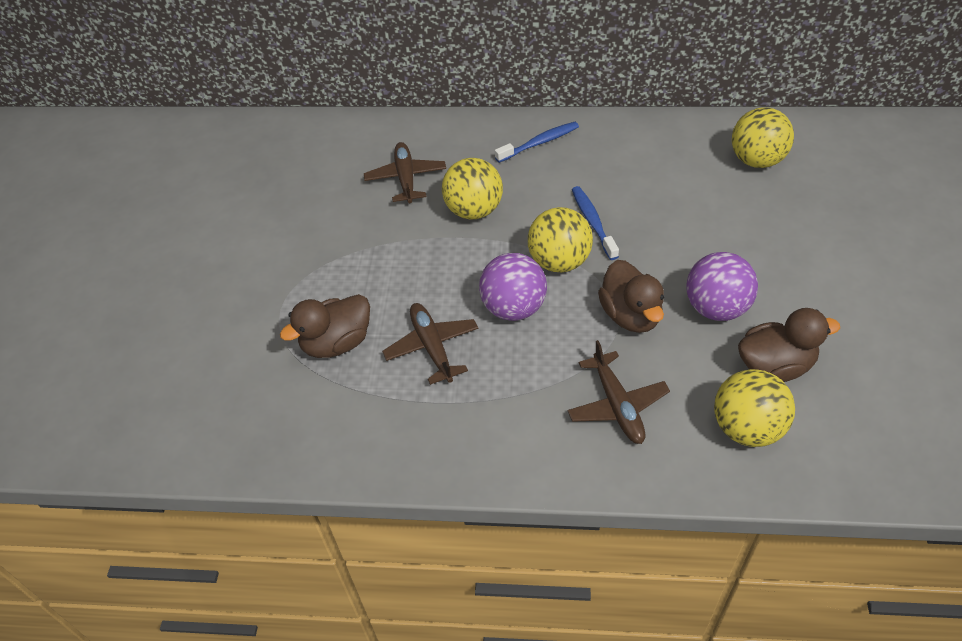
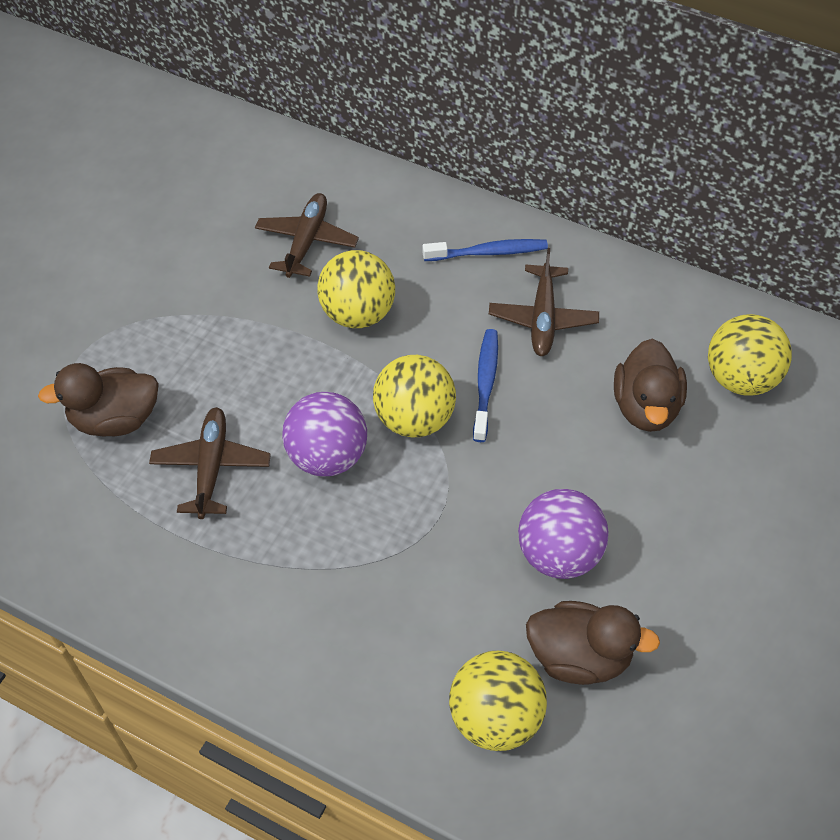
camera: 20 degrees right, 5 degrees up
brown plane [567,340,670,444] -> brown plane moved to [489,248,599,356]
brown duck [598,260,664,333] -> brown duck moved to [614,339,687,432]

